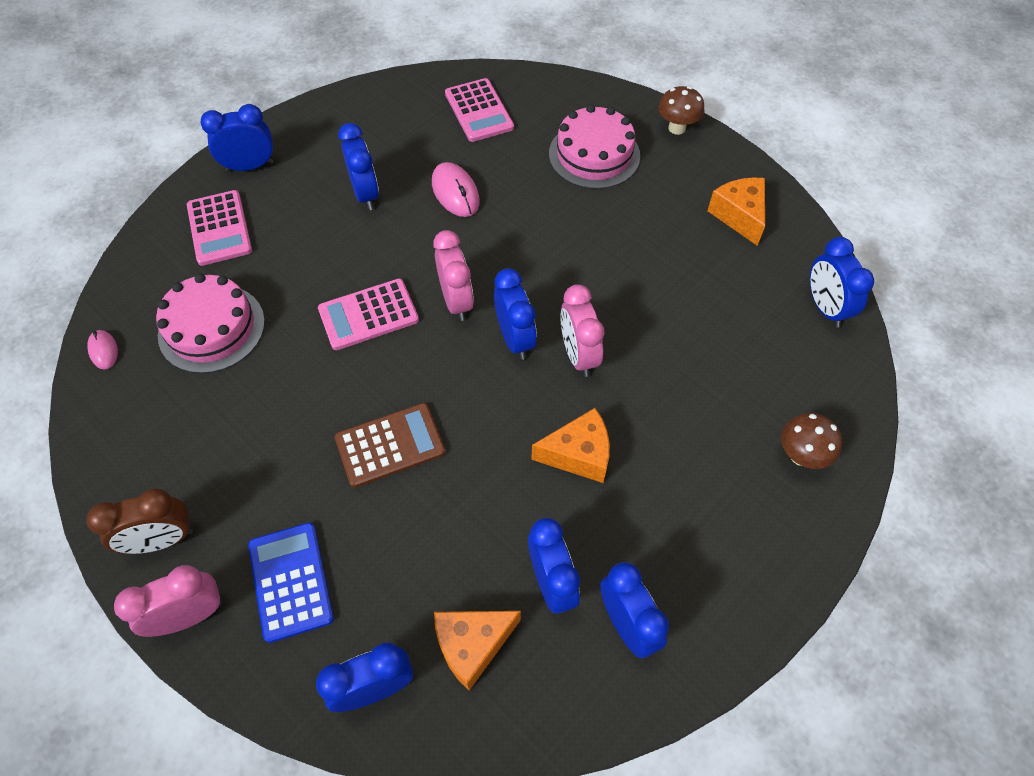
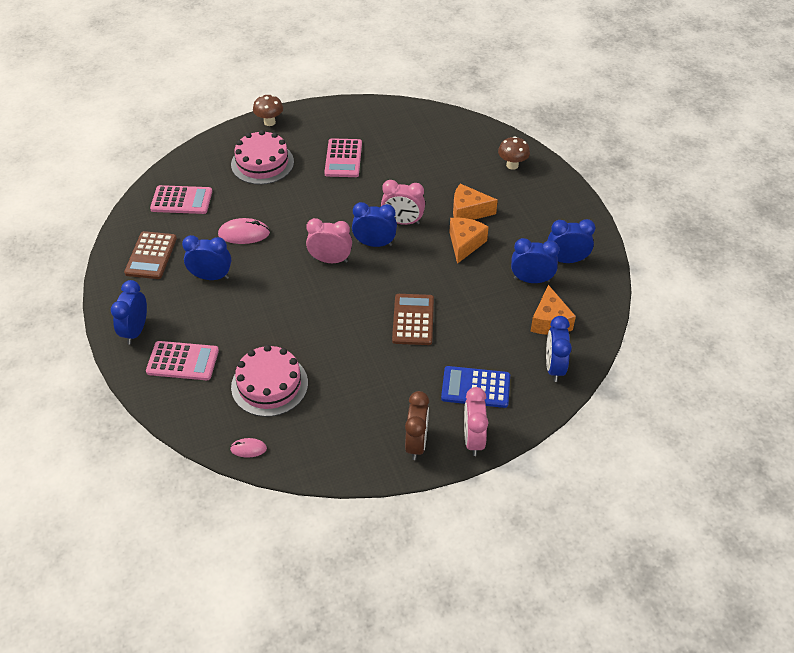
camera: 65 degrees left, 10 degrees down
pink calculator [318,279,419,350] -> pink calculator moved to [324,138,362,177]
orange cheese [707,177,765,246] -> orange cheese moved to [453,184,498,220]
blue clock [810,237,874,328] -> none
none -> brown calculator [124,231,177,279]

